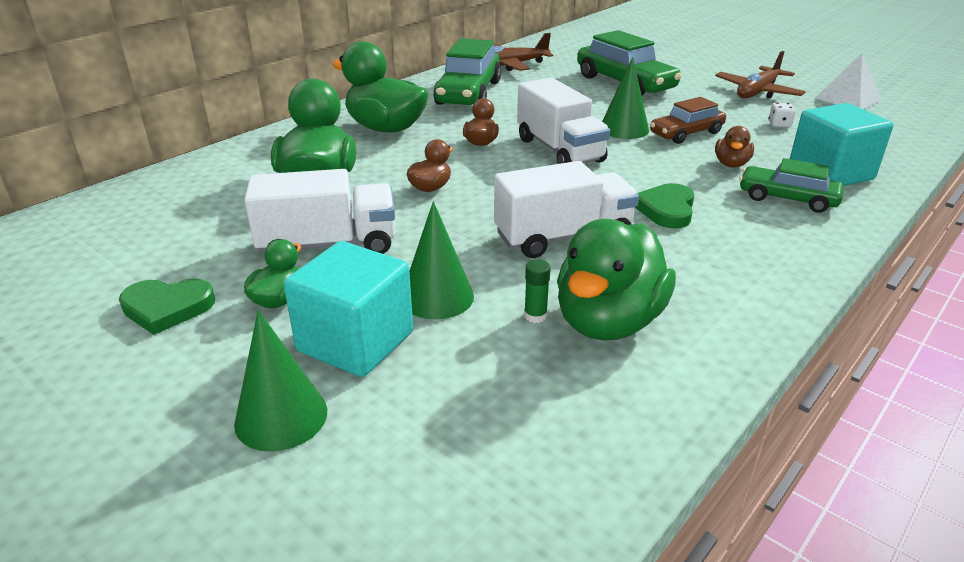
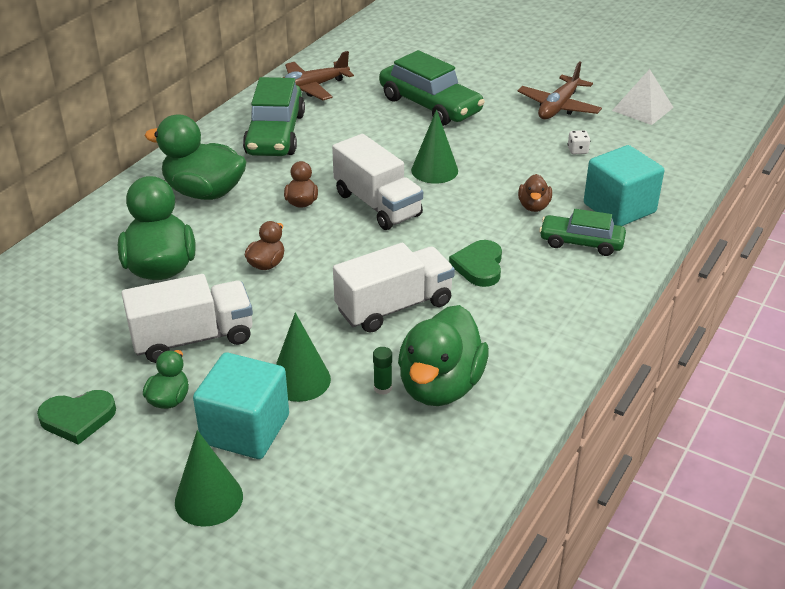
camera: 10 degrees left, 5 degrees up
brown car [650,97,726,144] -> none

